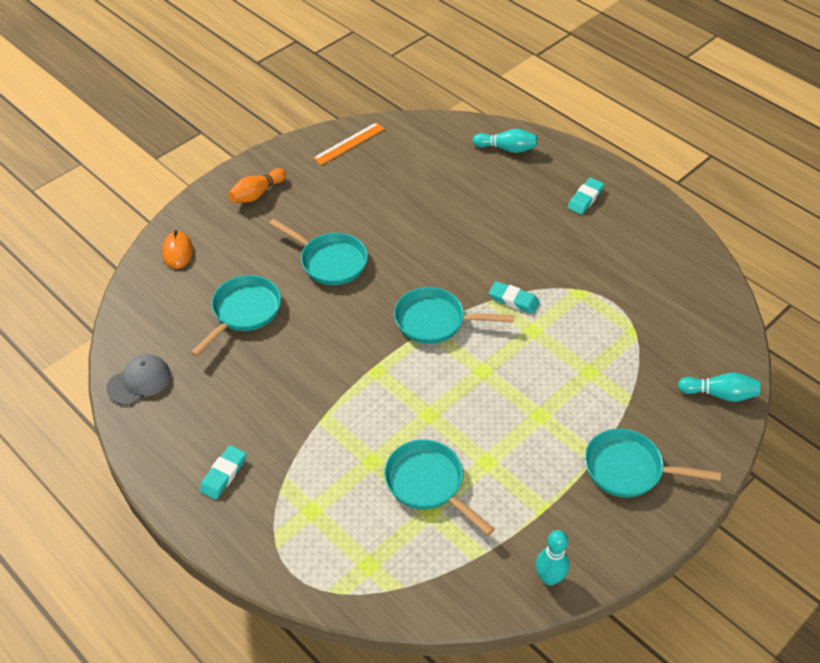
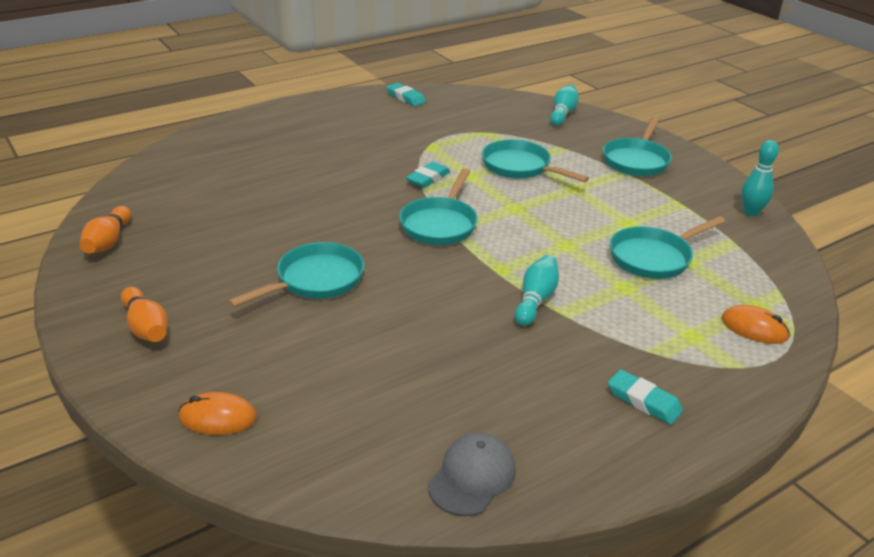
camera: 80 degrees left, 15 degrees down
grey cap [106,354,171,405] -> grey cap turned 60 degrees clockwise [428,433,516,516]
turquoise pan [191,275,281,357] -> turquoise pan moved to [482,140,589,182]
orange ruler [313,122,385,165] -> orange bowling pin [80,206,131,254]
turquoise bowling pin [473,129,537,153] -> turquoise bowling pin moved to [515,255,559,326]
turquoise eraser [568,178,604,214] -> turquoise eraser moved to [386,83,426,106]
none -> orange mouse [721,305,790,344]

